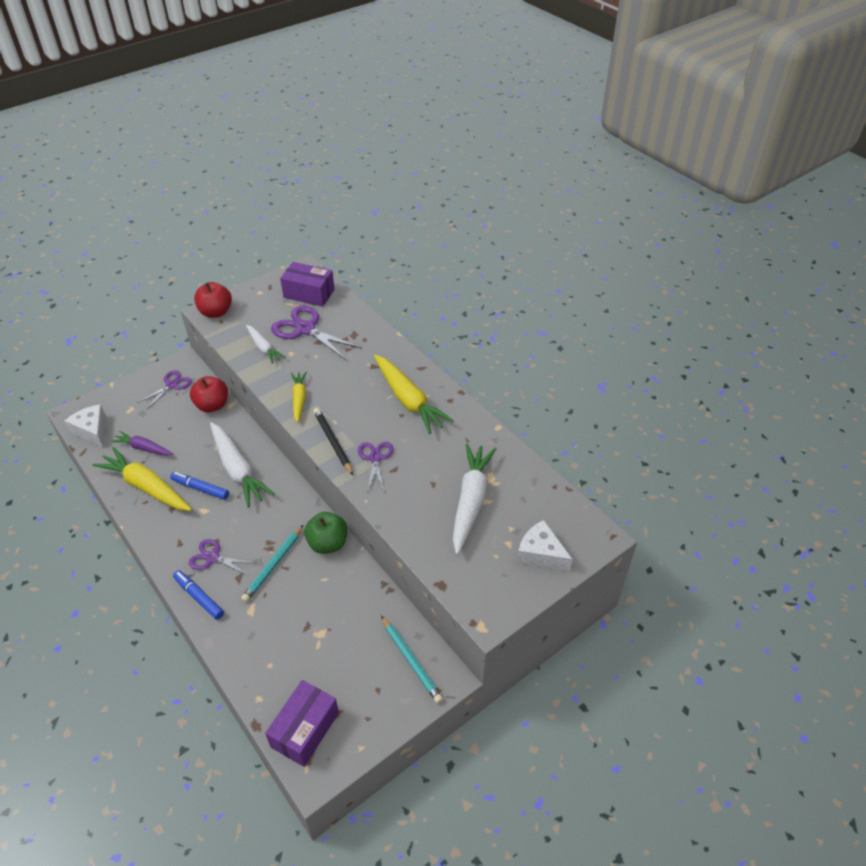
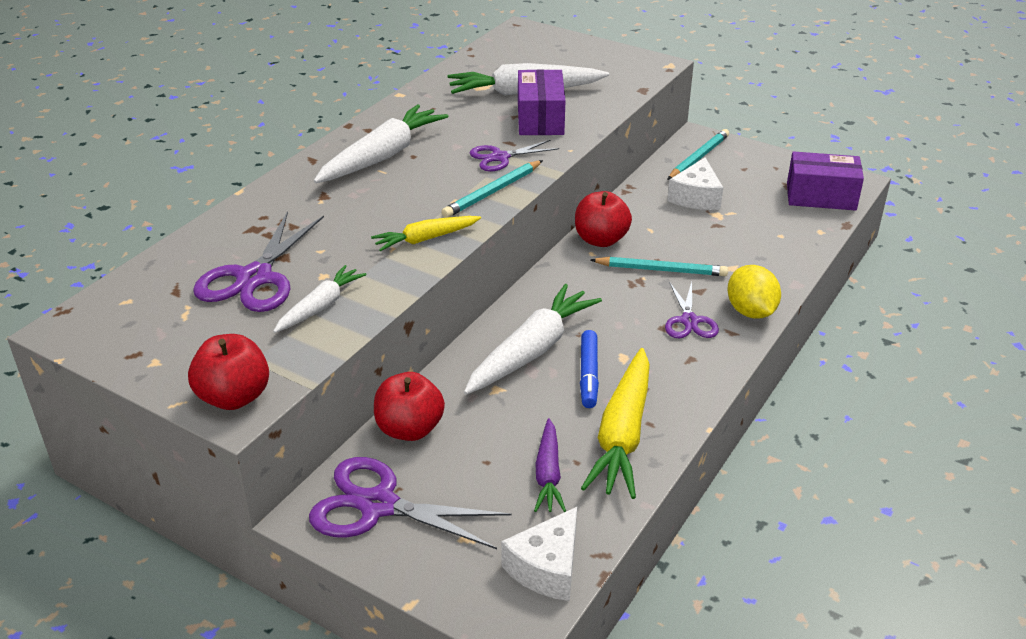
camera: 110 degrees left, 10 degrees down
purple scissors [138,370,192,409] -> purple scissors [309,457,512,549], size x1.68
blue marker [173,570,224,620] -> yellow lemon [727,265,781,319]
purple box [280,262,335,307] -> purple box moved to [518,69,565,135]
green apple [304,512,347,554] -> red apple [575,191,632,247]
black pencil [313,408,353,475] -> turquoise pencil [441,160,543,218]
yellow carrot [374,355,454,434] -> white carrot [314,104,449,183]
white cheese [517,520,573,572] -> white cheese moved to [667,157,723,210]

